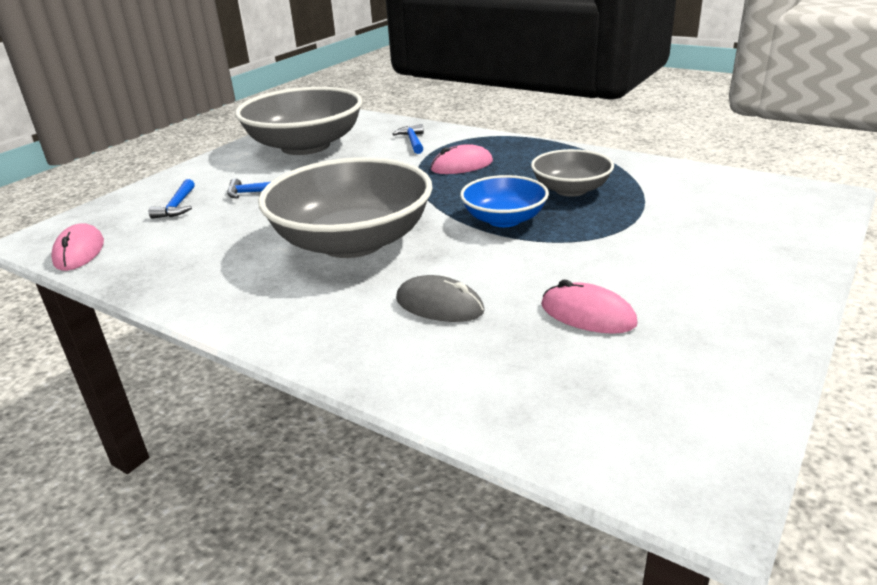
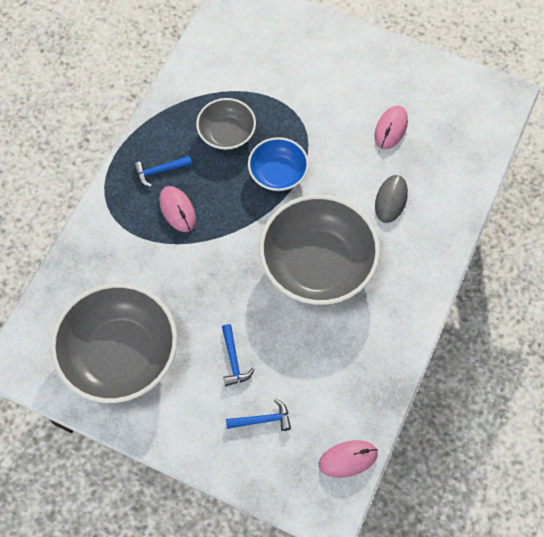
camera: 100 degrees left, 35 degrees up
blue hammer [393,124,424,154] -> blue hammer moved to [134,156,192,187]

